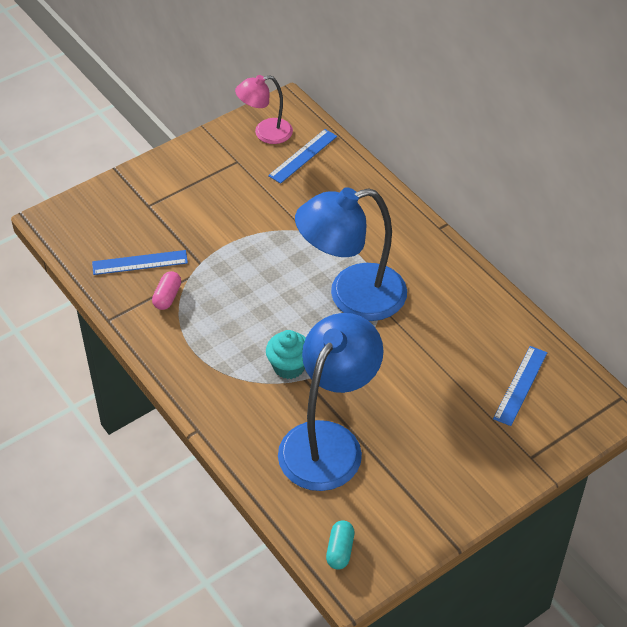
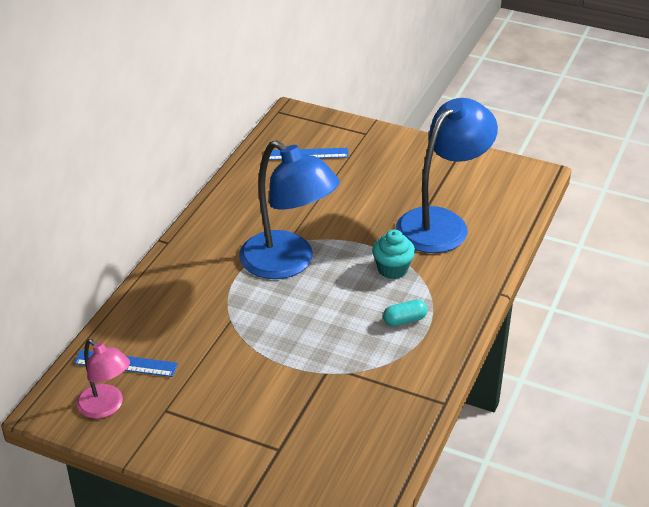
camera: 120 degrees left, 10 degrees down
blue ruler [92,250,188,275] -> none
pink capsule [152,271,181,310] -> none
blue lamp [278,313,384,491] -> blue lamp turned 135 degrees clockwise [396,98,498,253]
turquoise capsule [326,520,354,570] -> turquoise capsule moved to [383,299,427,326]

